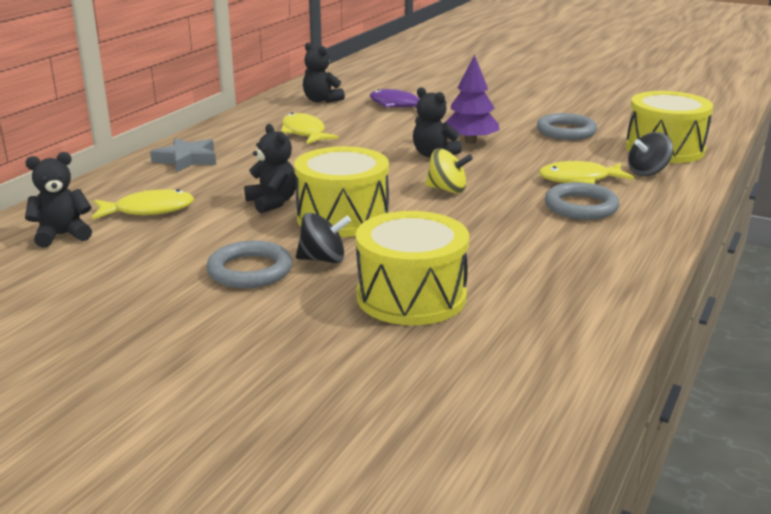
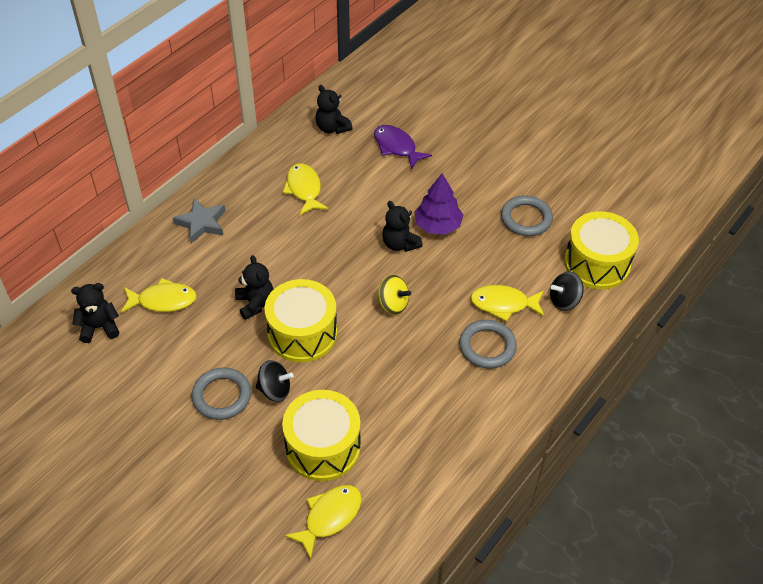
camera: 10 degrees right, 25 degrees up
none -> yellow fish [284,485,362,559]

